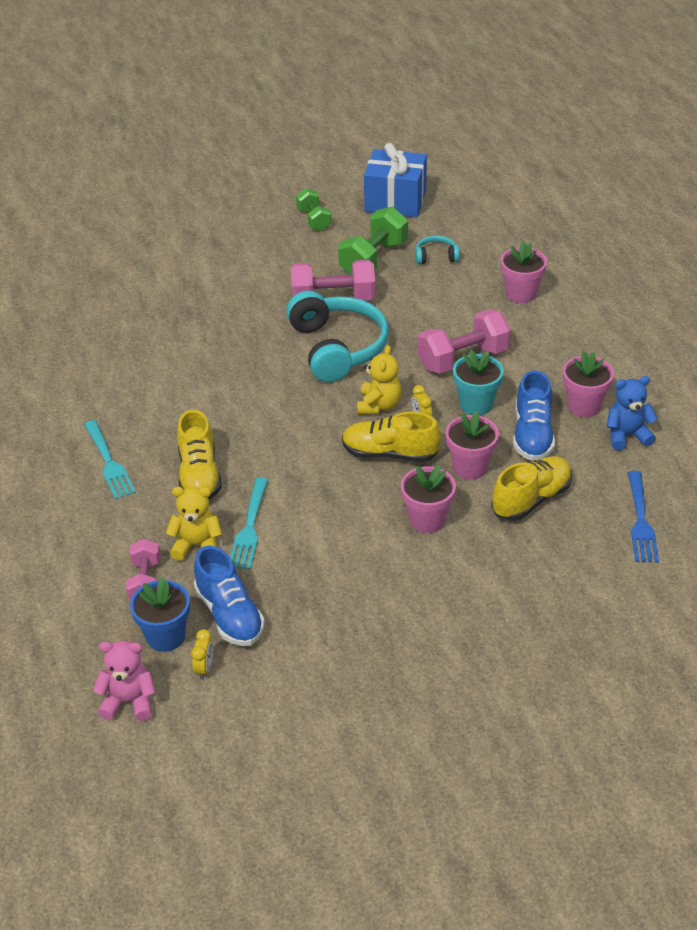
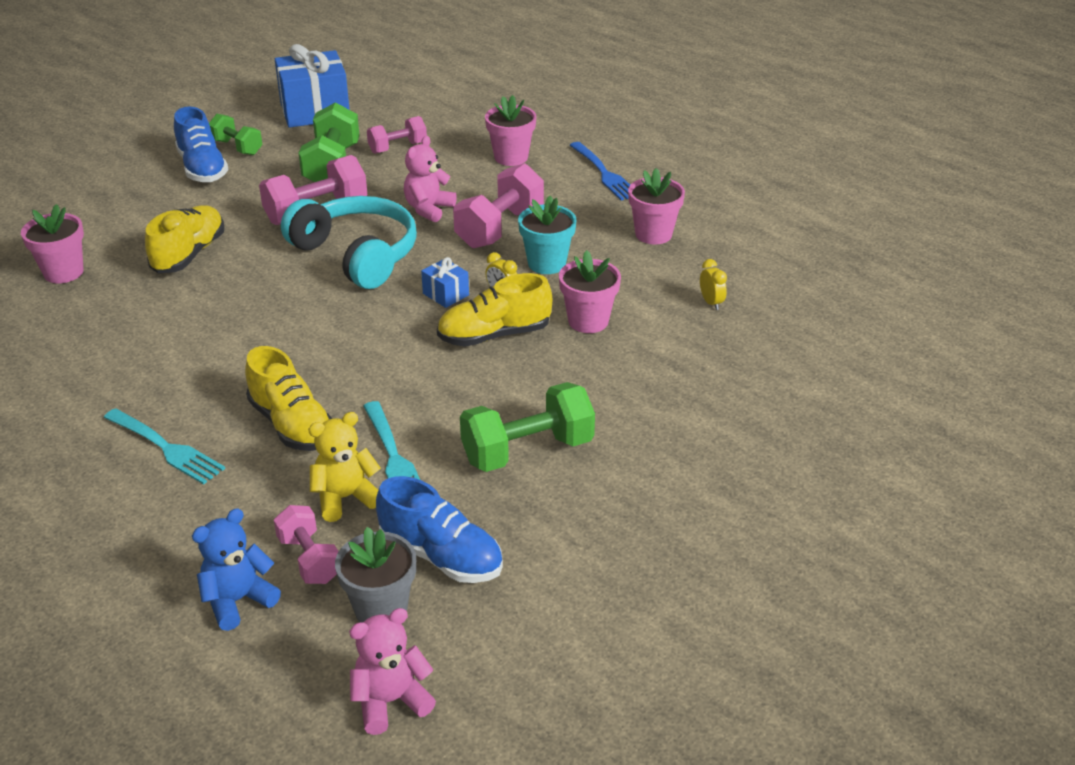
camera: 30 degrees left, 5 degrees down
blue flower pot [130,577,190,652] -> grey flower pot [335,527,416,622]
yellow clock [191,629,213,679] -> yellow clock moved to [700,259,727,310]
yellow teddy bear [357,345,402,415] -> blue gift [421,257,469,308]
pink flower pot [401,465,456,533] -> pink flower pot moved to [21,204,84,283]
turquoise headphones [415,236,460,264] -> pink dumbbell [367,116,427,154]
yellow shoe [491,456,572,521] -> yellow shoe moved to [145,205,224,273]
blue shoe [513,370,555,461] -> blue shoe moved to [174,106,228,182]
blue teddy bear [607,376,658,451] -> blue teddy bear moved to [192,509,281,631]
blue fork [628,471,659,562] -> blue fork moved to [570,142,630,200]
none -> pink teddy bear [404,136,457,222]
none -> green dumbbell [460,382,595,472]

